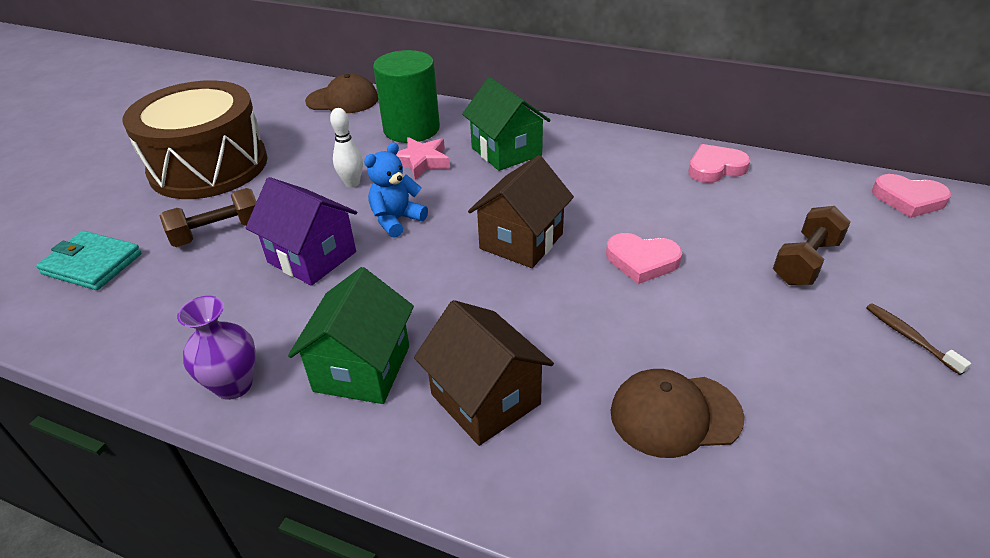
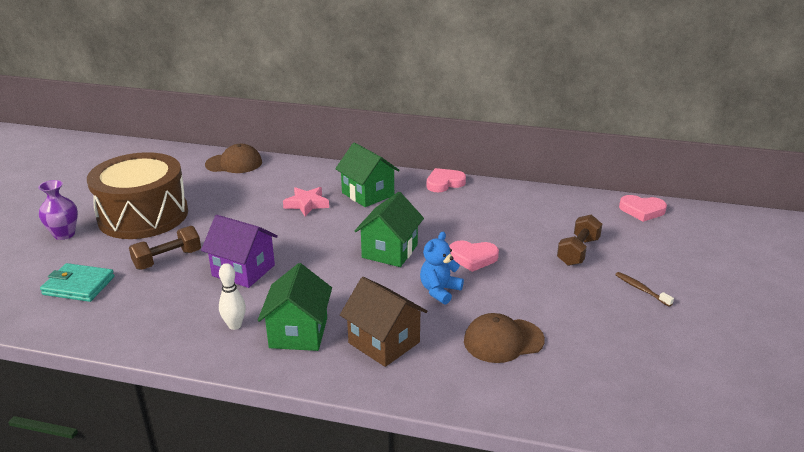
camera: 10 degrees left, 10 degrees down
purple vase [177,296,256,400] -> purple vase moved to [38,180,78,240]
white bowling pin [330,108,363,188] -> white bowling pin moved to [219,263,246,330]
blue teddy bear [364,142,428,238] -> blue teddy bear moved to [420,232,464,305]
green cylinder [373,50,440,143] -> none
brown house [468,155,574,268] -> green house [355,192,424,267]
pink heart [688,144,750,183] -> pink heart moved to [426,168,466,192]

